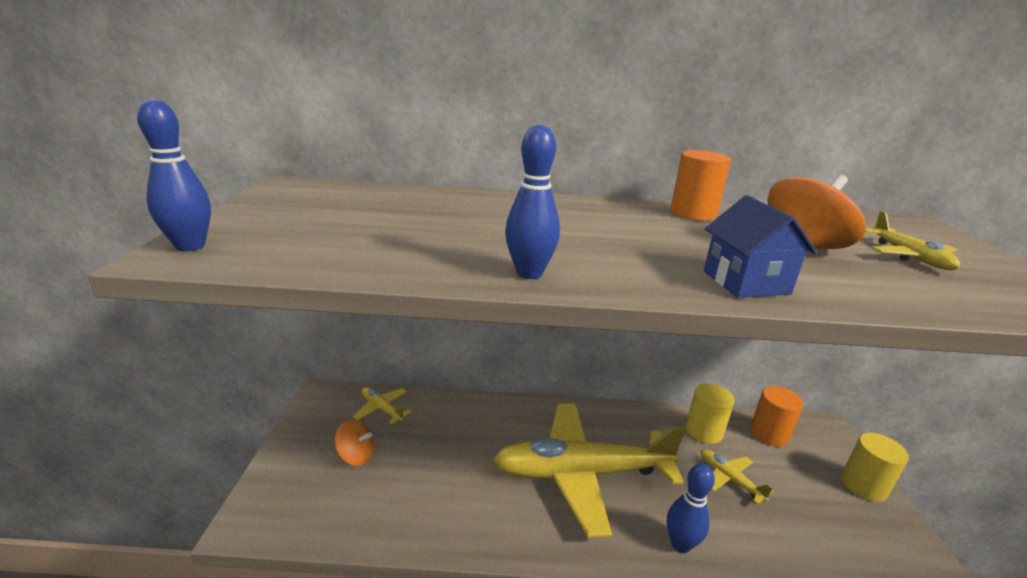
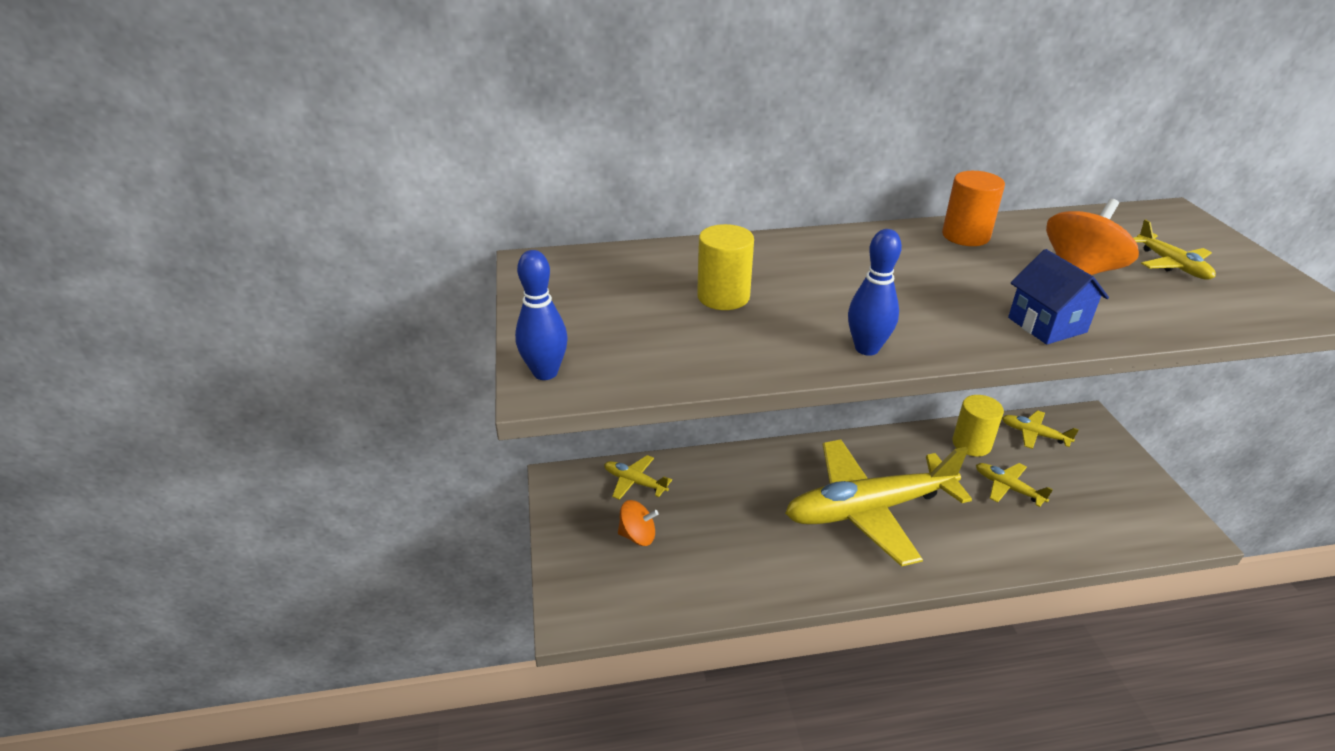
camera: 10 degrees left, 10 degrees up
blue bowling pin [667,464,715,553] -> none
orange cylinder [750,386,803,446] -> yellow plane [1002,410,1079,449]
yellow cylinder [841,433,909,502] -> yellow cylinder moved to [697,224,754,310]

